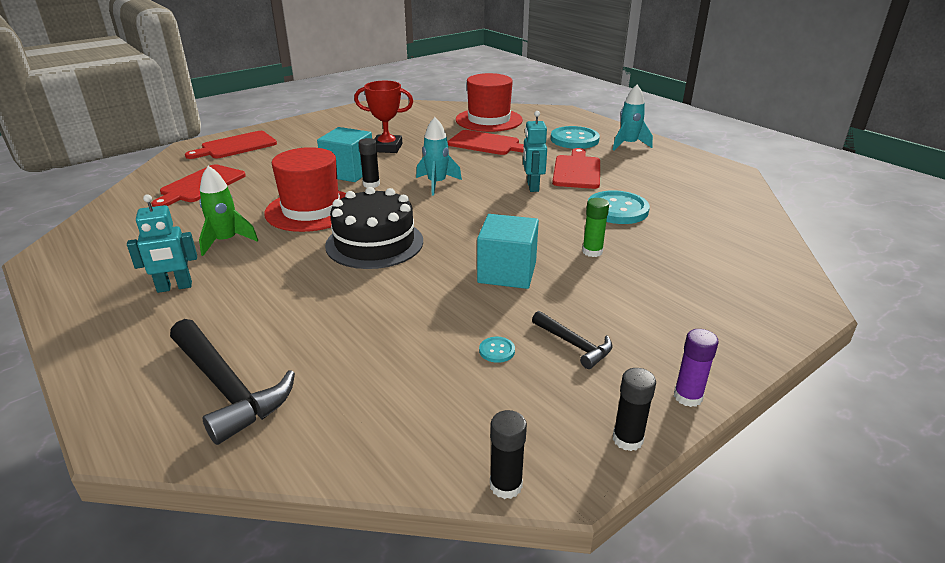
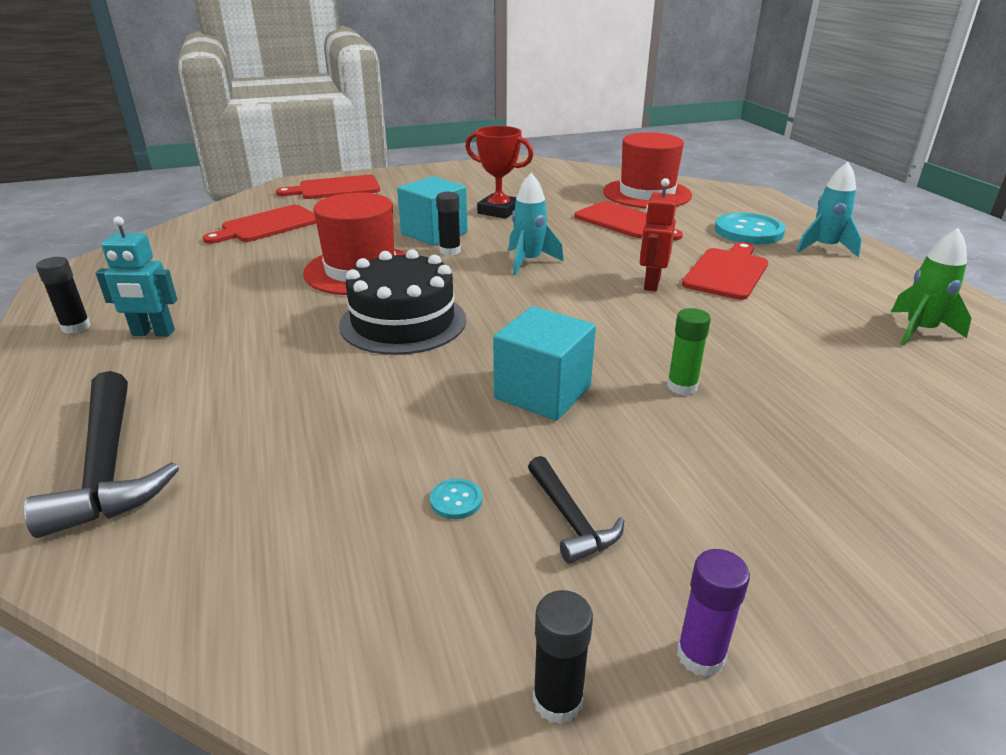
camera: 20 degrees right, 0 degrees up
green rocket [199,166,258,256] -> green rocket moved to [891,228,972,346]
black glue stick [490,410,527,499] -> black glue stick moved to [36,257,91,334]
turquoise robot [523,111,547,192] -> red robot [640,178,677,292]
turquoise button [588,190,650,224] -> none

